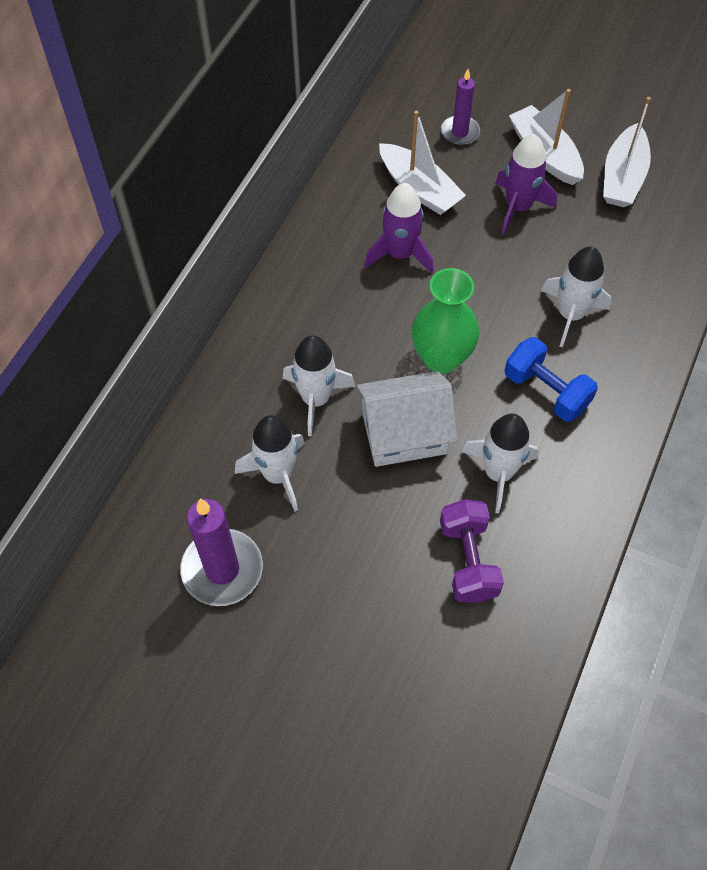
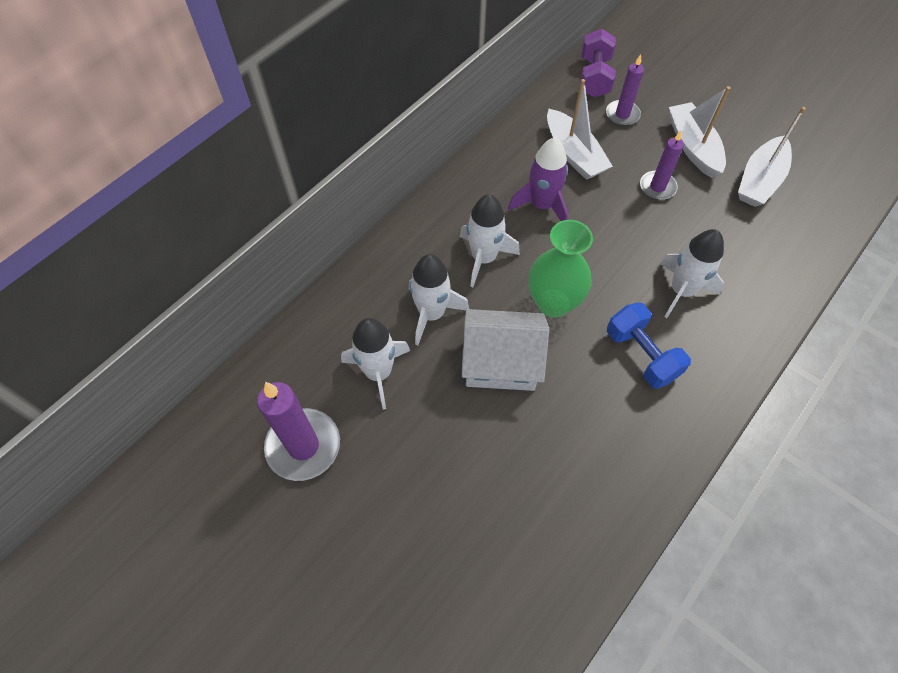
camera: 15 degrees right, 0 degrees up
purple dumbbell [440,499,504,603] -> purple dumbbell moved to [580,29,616,97]
white rocket [461,413,539,513] -> white rocket moved to [460,194,520,287]
purple rocket [495,134,557,234] -> purple candle [640,130,684,200]

